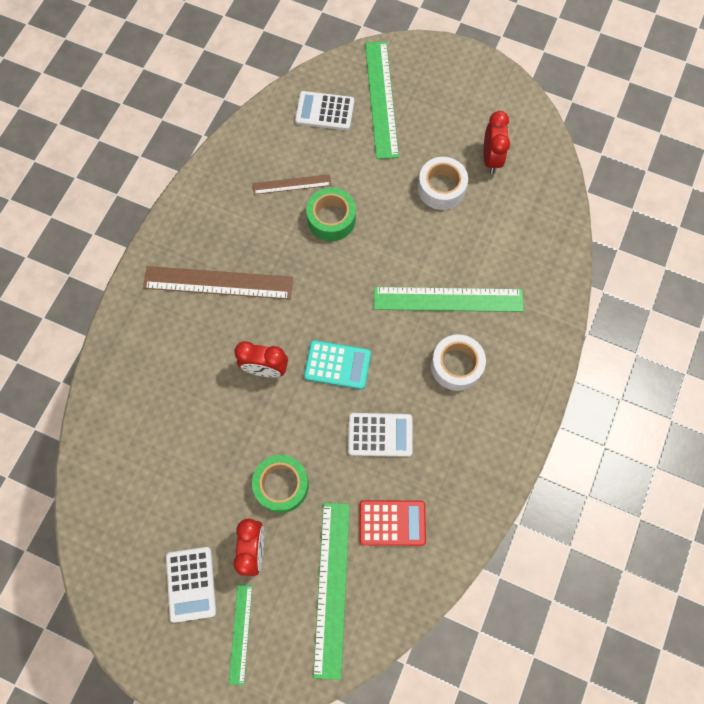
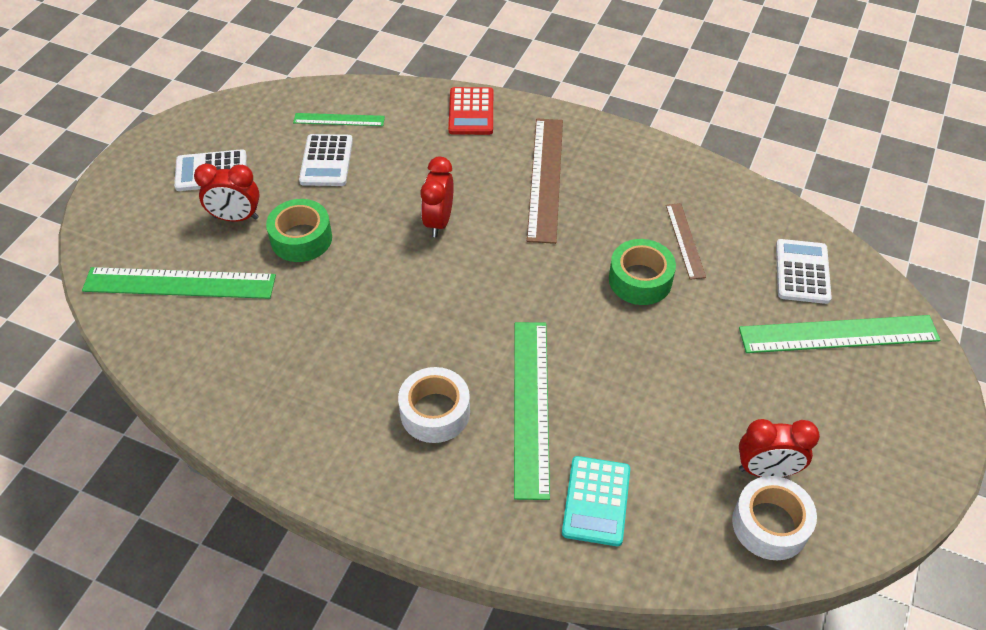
camera: 90 degrees right, 20 degrees down
green ruler [229,585,252,685] -> green ruler moved to [293,113,385,126]
turquoise calculator [304,340,371,389] -> turquoise calculator moved to [562,456,630,546]
white calculator [348,413,413,457] -> white calculator moved to [299,134,353,186]
red calculator [360,500,426,546] -> red calculator moved to [448,87,493,135]
white tape [418,157,468,210] -> white tape moved to [732,476,817,560]

